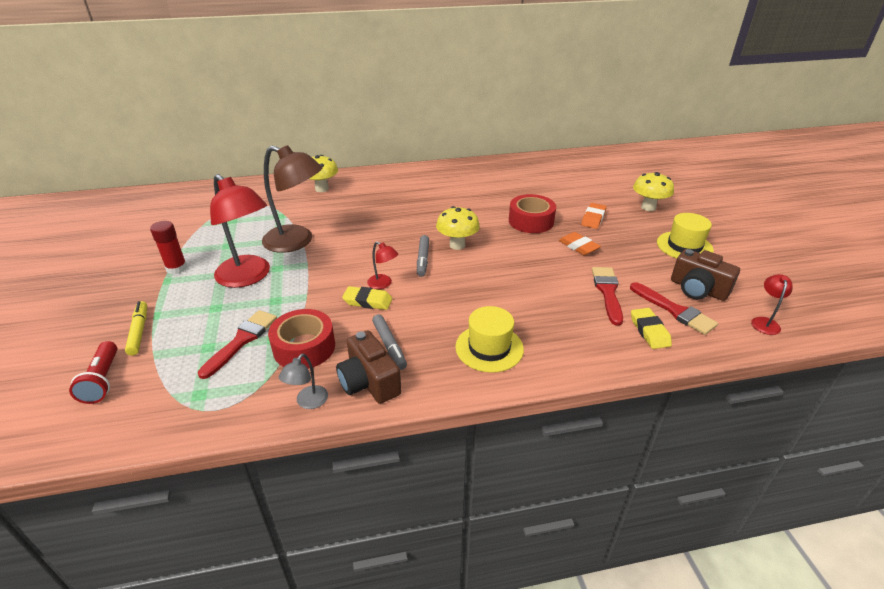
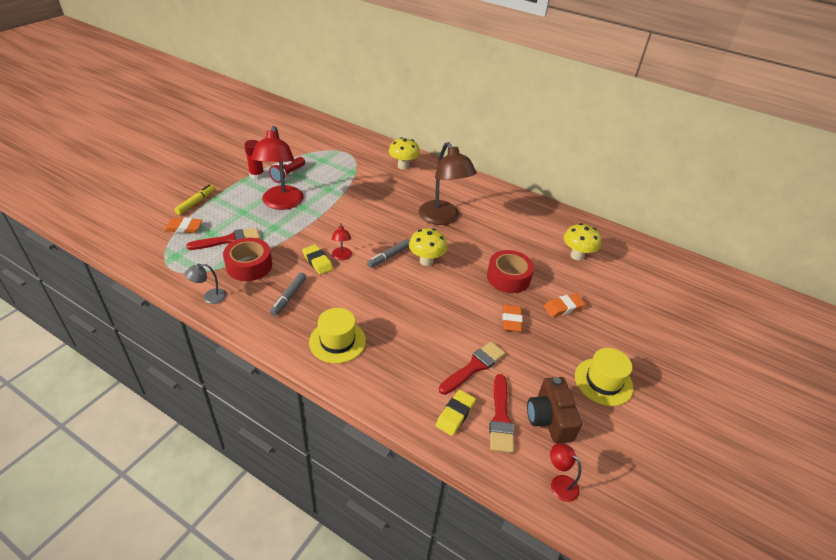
camera: 40 degrees right, 5 degrees up
red flashlight [69,341,117,404] -> red flashlight moved to [269,157,305,183]
brown lamp [262,145,323,253] -> brown lamp moved to [419,142,477,225]
brown camera [336,330,401,404] -> none
yellow mushroom [633,172,674,211] -> yellow mushroom moved to [564,223,601,260]
red lamp [751,274,793,335] -> red lamp turned 105 degrees counterclockwise [550,443,581,502]
none -> orange eraser [164,217,203,233]

